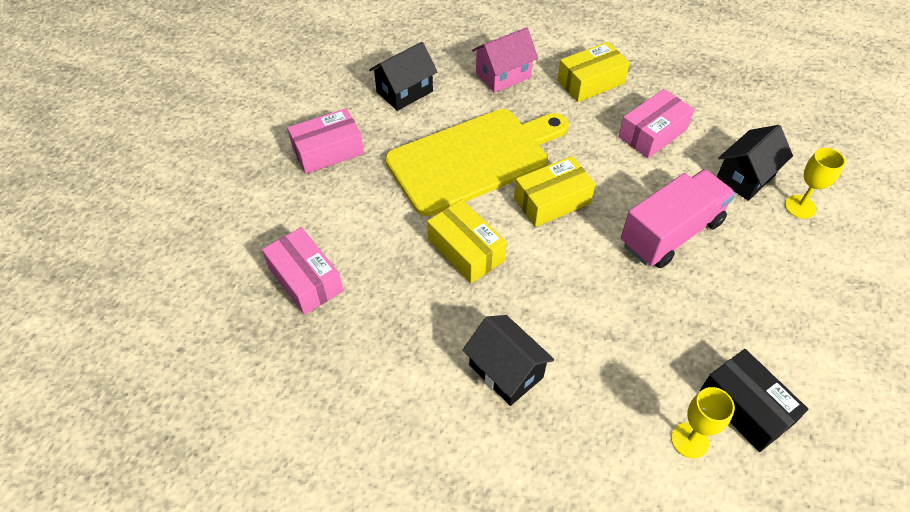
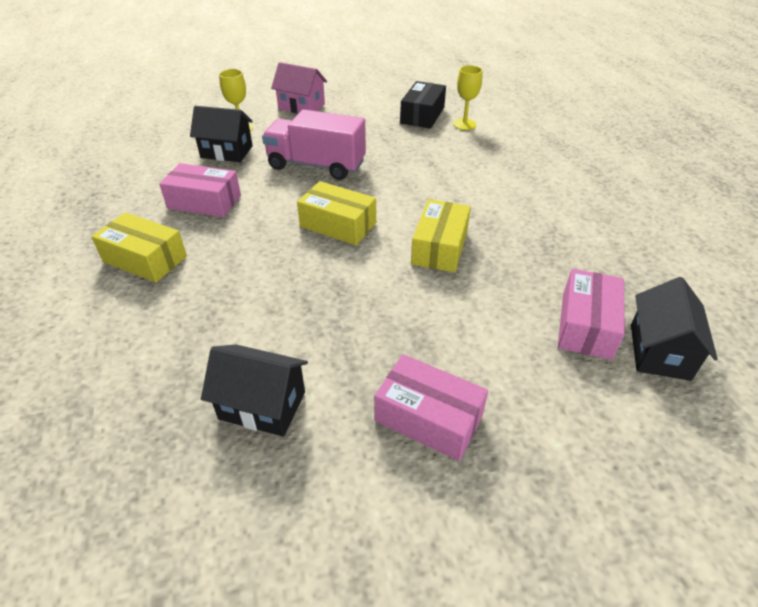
camera: 125 degrees left, 10 degrees down
yellow cutting board [385,109,569,216] -> none
black house [463,315,554,406] -> black house moved to [631,277,718,381]
pink house [472,27,538,93] -> pink house moved to [271,62,327,113]

